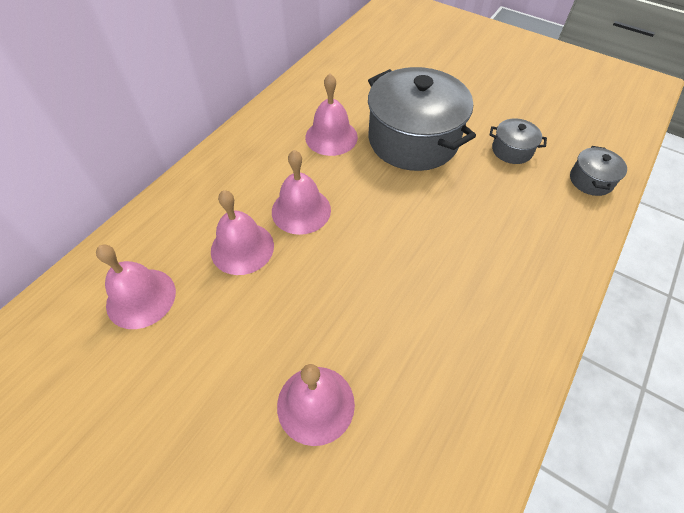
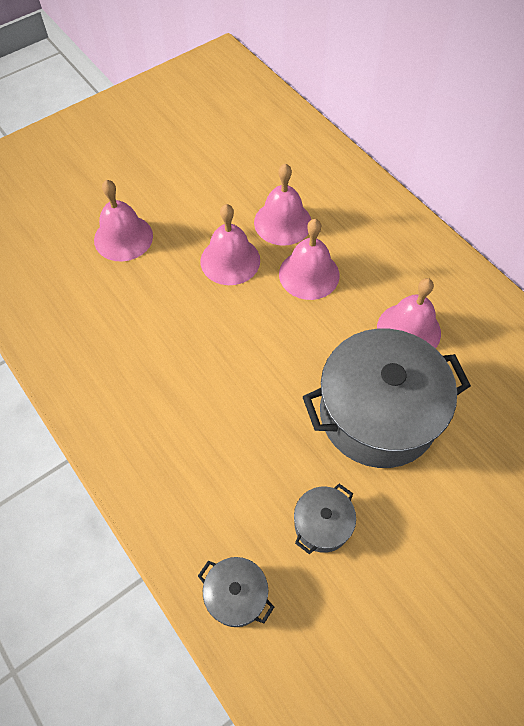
camera: 110 degrees right, 5 degrees up
pink bell [96,245,176,329] -> pink bell moved to [200,204,260,285]

